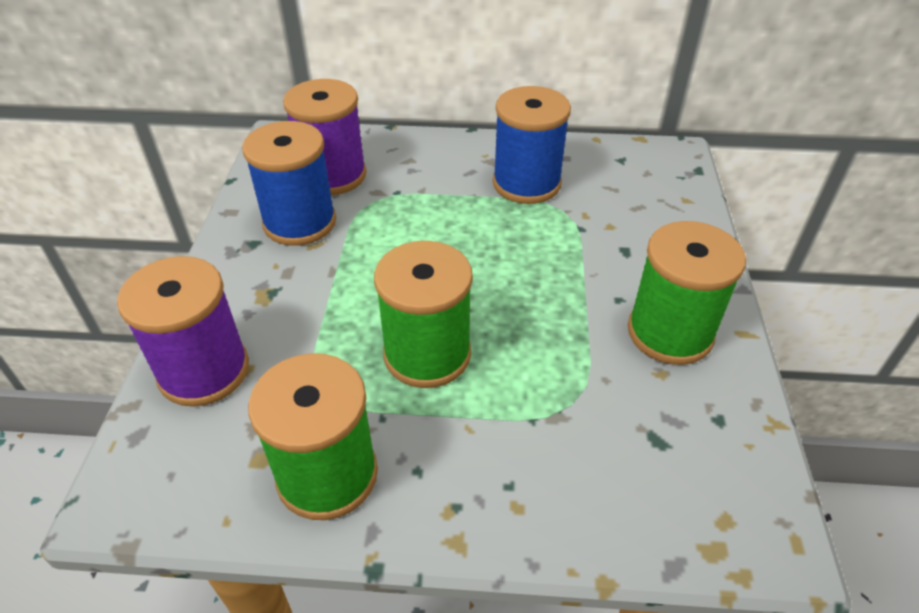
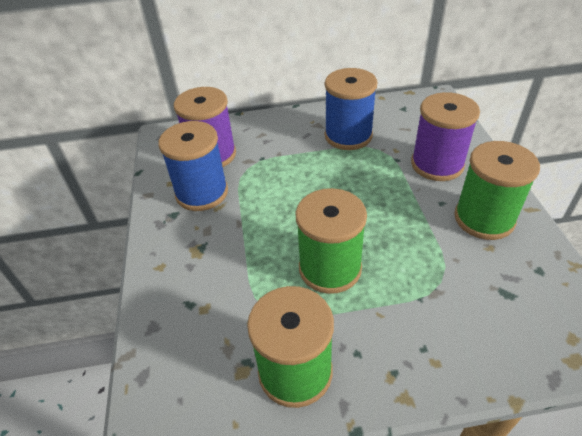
camera: 10 degrees left, 0 degrees up
purple spool [117,256,249,407] -> purple spool moved to [411,92,480,181]

